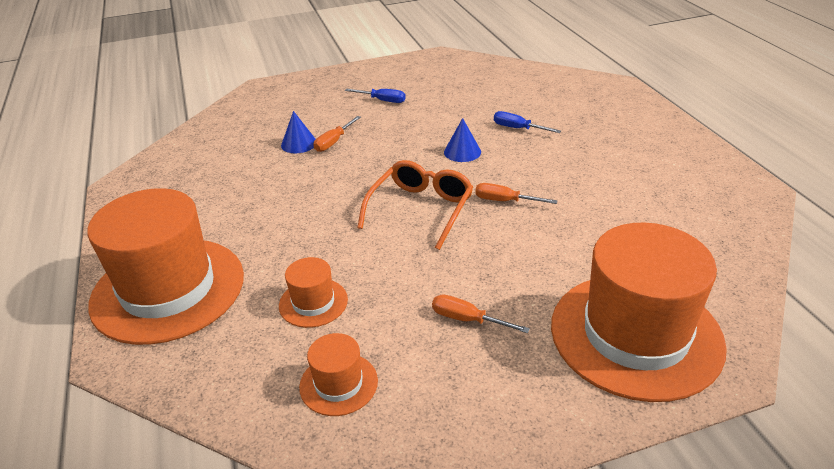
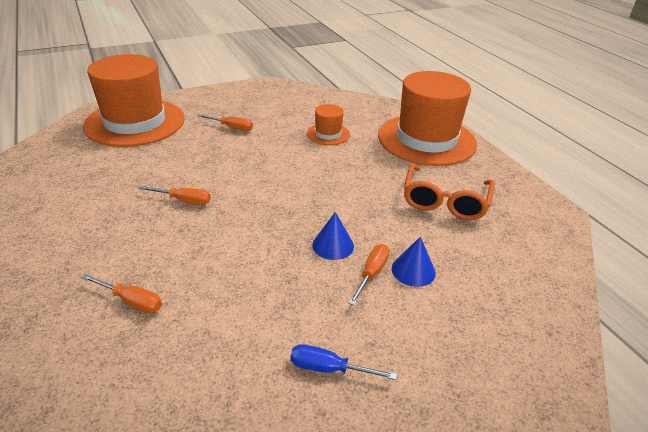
camera: 170 degrees right, 0 degrees up
orange hat [299,333,378,416] -> none
orange glasses [357,160,473,250] -> orange glasses moved to [404,164,495,220]
blue cone [444,118,481,162] -> blue cone moved to [312,212,354,260]
blue screwdriver [494,111,561,133] -> orange screwdriver [81,274,162,313]

